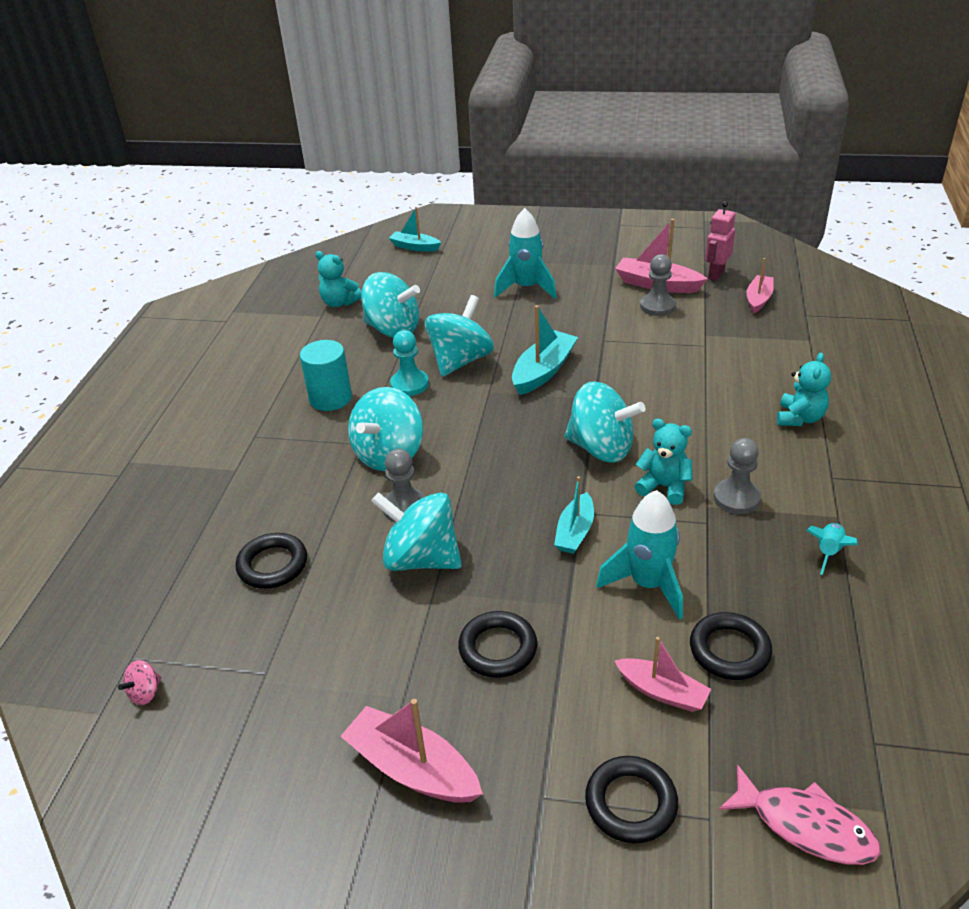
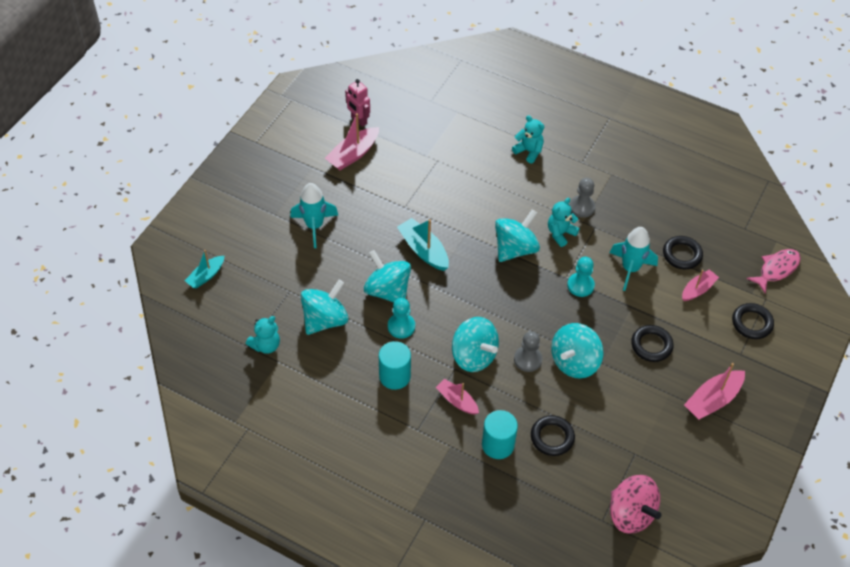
camera: 75 degrees left, 15 degrees up
pink spinning top [118,660,161,705] -> pink spinning top [610,475,661,534], size x2.40
turquoise boat [554,476,594,554] -> turquoise pawn [567,257,595,297]
grey pawn [640,254,676,316] -> none
pink boat [747,258,774,314] -> pink boat moved to [436,379,479,415]
turquoise rocket [806,523,858,575] -> none
none -> turquoise cylinder [482,410,518,459]

